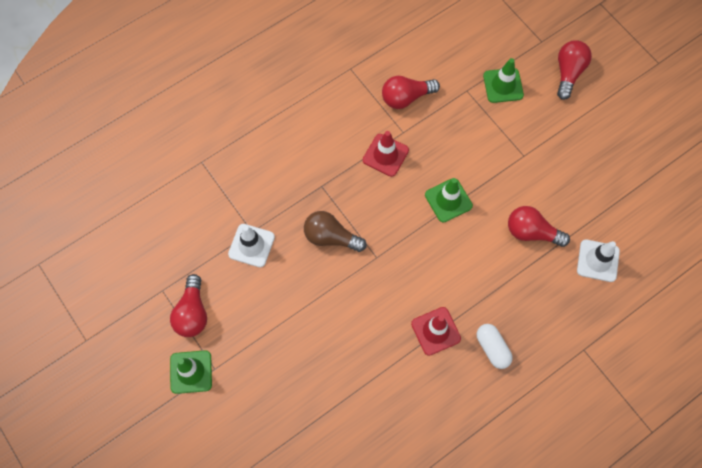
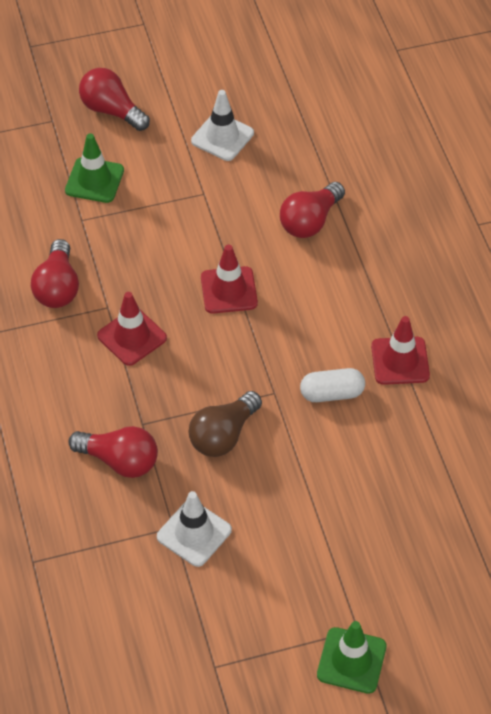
camera: 70 degrees left, 15 degrees down
red light bulb [170,274,207,337] -> red light bulb moved to [68,426,158,478]
green traffic cone [425,178,473,223] -> red traffic cone [201,245,258,314]
white capsule [477,324,513,369] -> white capsule moved to [300,368,365,402]
white traffic cone [577,239,620,282] -> white traffic cone moved to [191,90,254,161]

